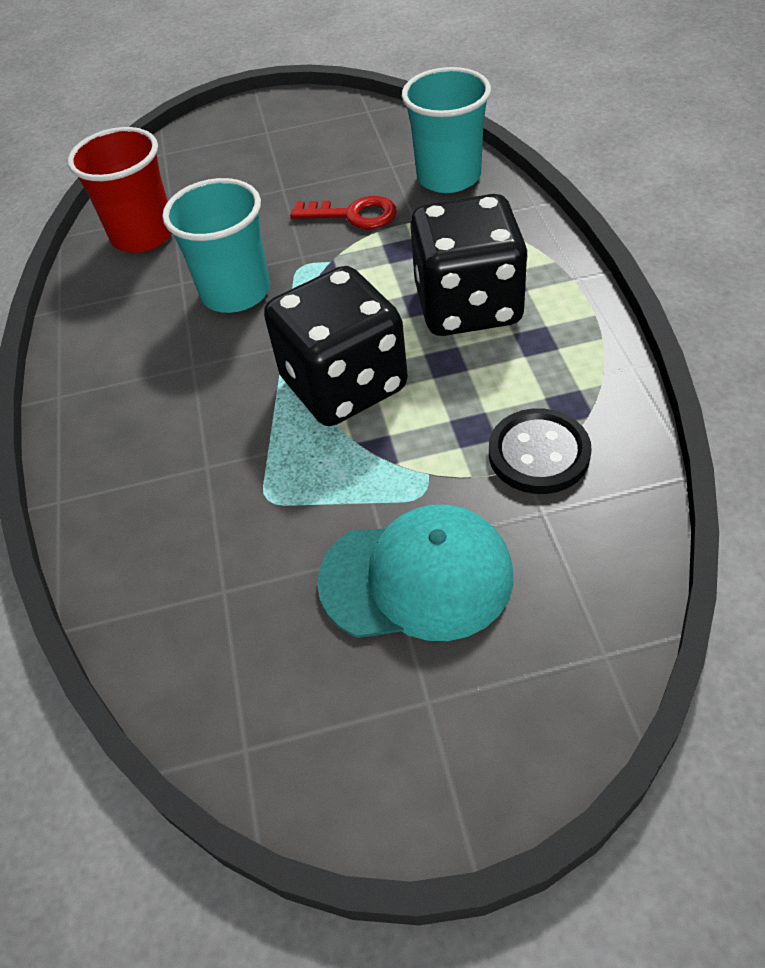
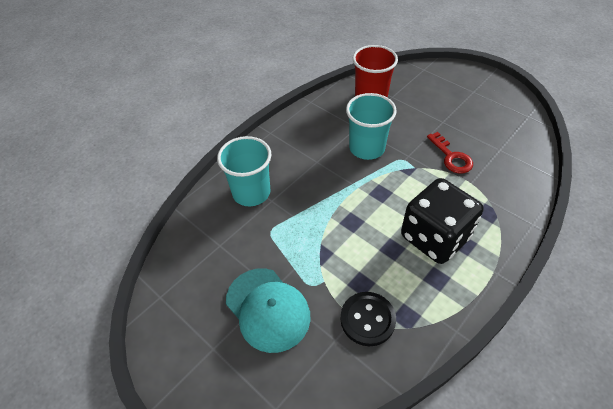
camera: 50 degrees right, 0 degrees up
black dice [264,266,408,426] -> none
turquoise cup [402,67,491,193] -> turquoise cup moved to [217,136,271,206]

